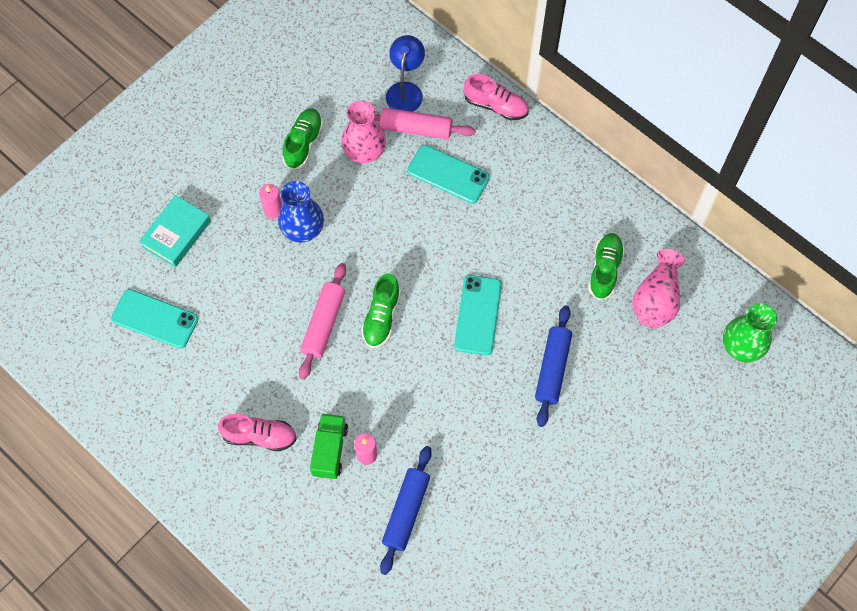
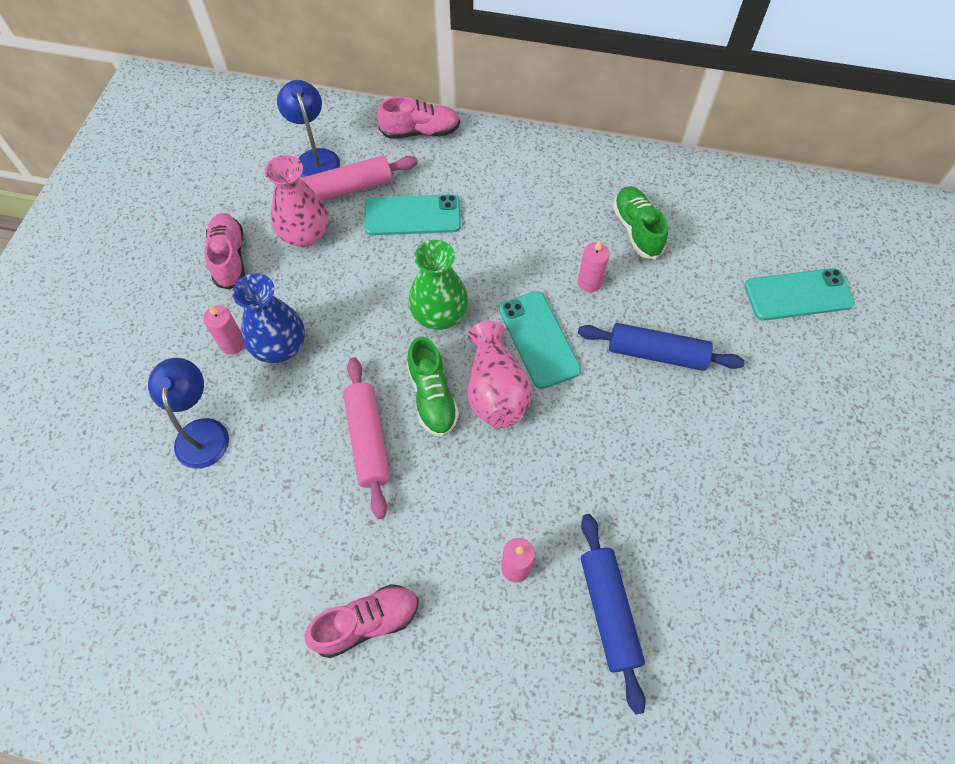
camera: 30 degrees left, 5 degrees down
turquoise phone [111,289,198,349] -> turquoise phone moved to [744,268,855,321]
turquoise book [139,195,211,268] -> none
green shoe [282,108,323,170] -> pink shoe [205,213,245,290]
green truck [310,414,348,479] -> none
blue rolling pin [535,305,572,427] -> blue rolling pin turned 60 degrees counterclockwise [578,323,745,371]
pink vase [632,249,685,328] -> pink vase moved to [468,321,532,428]
green vase [723,303,777,363] -> green vase moved to [408,240,468,330]
none -> blue lamp [148,358,229,469]
none -> pink candle [578,240,610,292]

